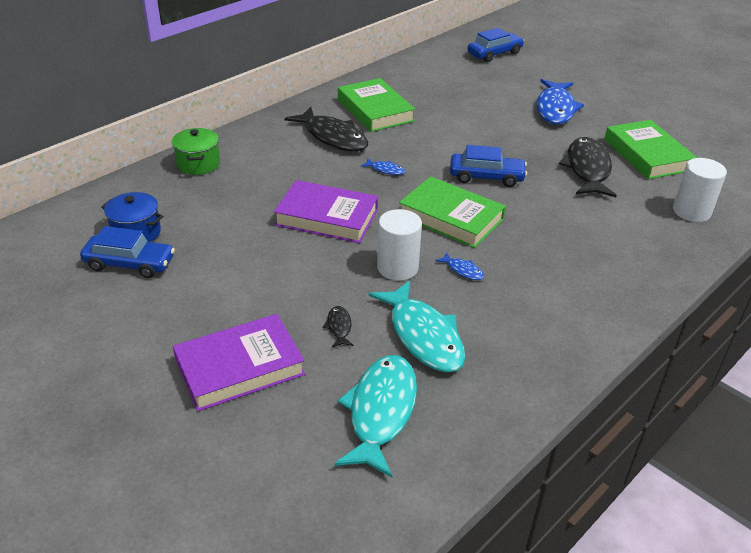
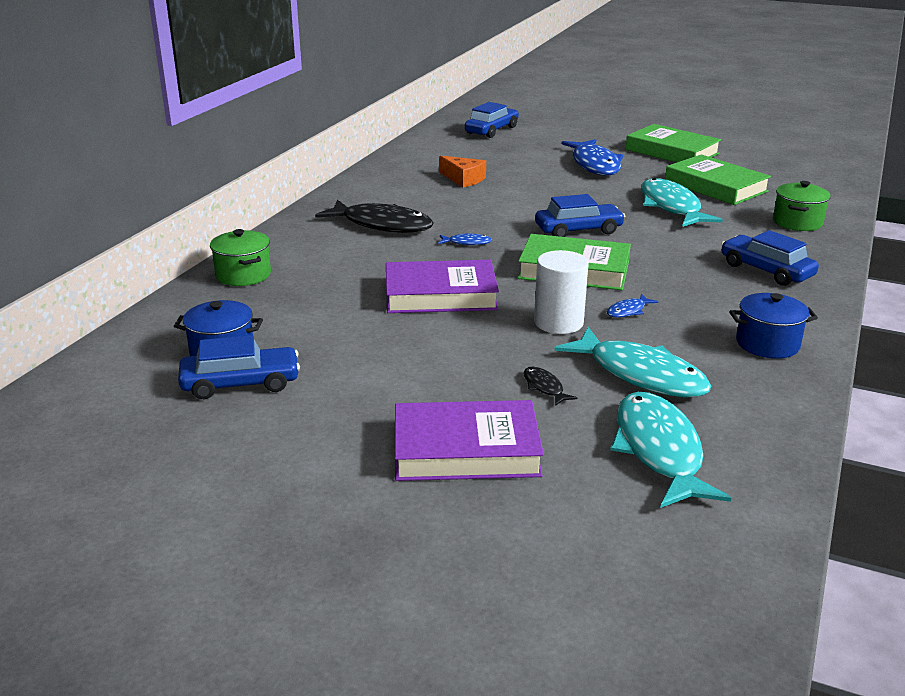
camera: 20 degrees left, 10 degrees down
purple book [173,314,305,412] -> purple book turned 45 degrees clockwise [395,400,544,481]
green book [338,78,415,132] -> green book moved to [626,124,721,162]
blue fish [435,252,484,280] -> blue fish turned 120 degrees clockwise [607,294,658,318]
black fish [559,137,617,197] -> turquoise fish [641,178,723,227]
white cylinder [673,158,727,222] -> green pot [773,181,831,231]
none -> orange cheese [439,156,486,188]
none -> blue car [721,230,819,286]
none -> blue pot [729,293,818,359]

